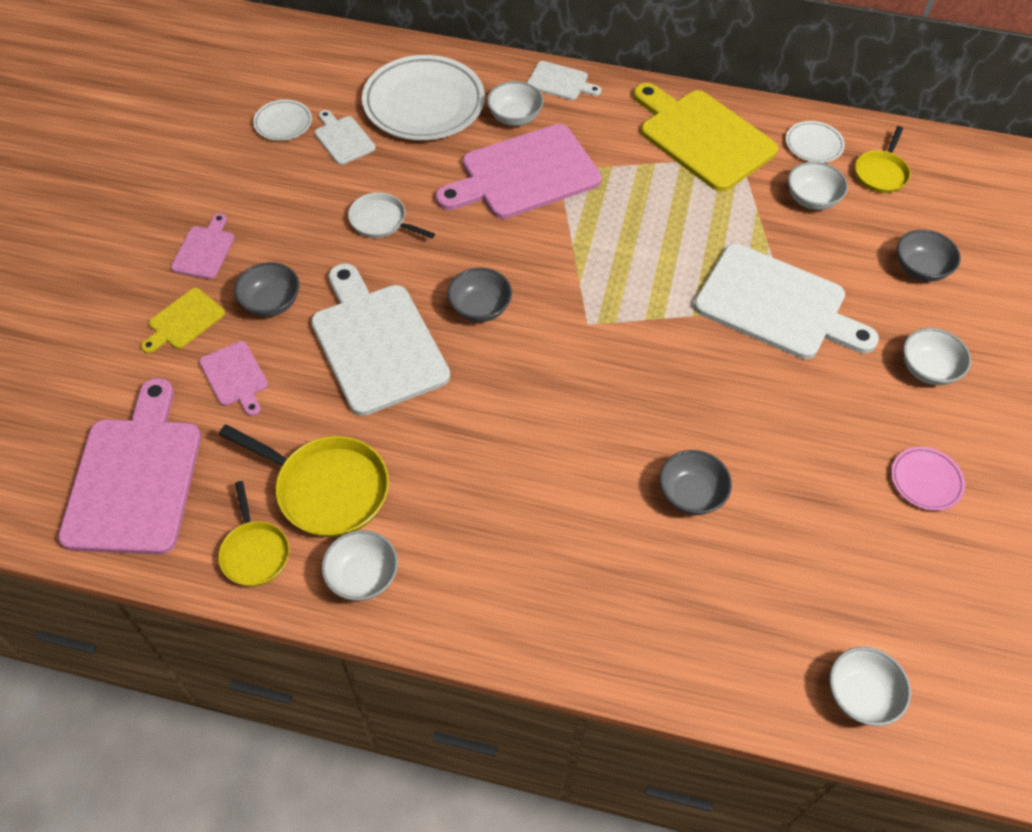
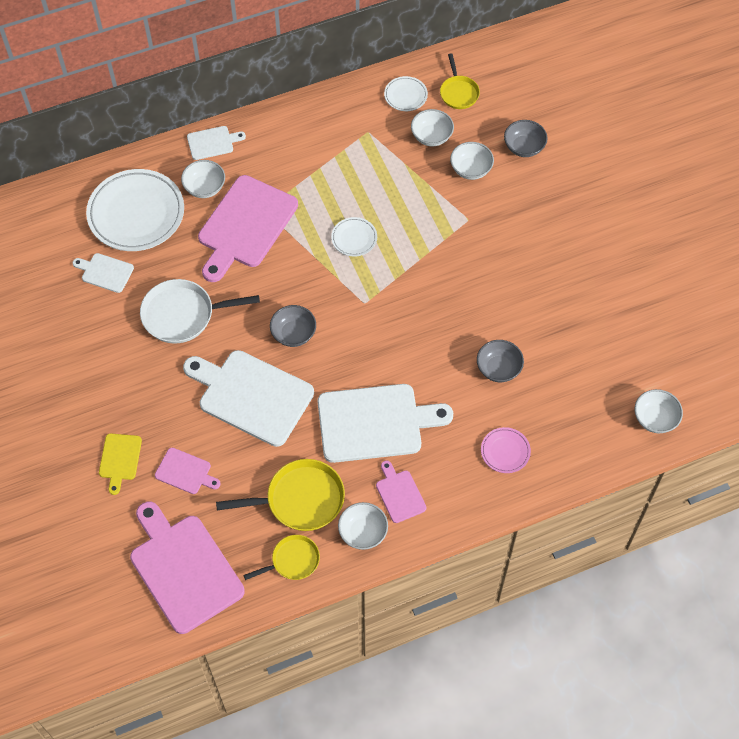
camera: 35 degrees left, 5 degrees up
pink cutting board [171,213,234,279] -> pink cutting board moved to [376,461,427,523]
yellow pan [218,481,290,586] -> yellow pan turned 60 degrees counterclockwise [243,535,320,580]
grey bowl [234,262,299,317] -> none
white plate [253,100,312,141] -> white plate moved to [331,217,377,257]
white pan [348,192,435,238] -> white pan [140,279,260,344], size x1.65
yellow cutting board [633,83,778,192] -> none
white cutting board [694,244,879,359] -> white cutting board moved to [318,384,453,463]
pink plate [891,447,965,511] -> pink plate moved to [481,427,531,473]
white bowl [903,328,971,385] -> white bowl moved to [450,142,494,180]

